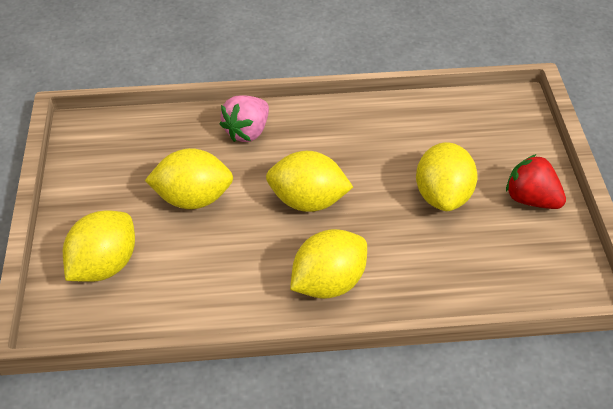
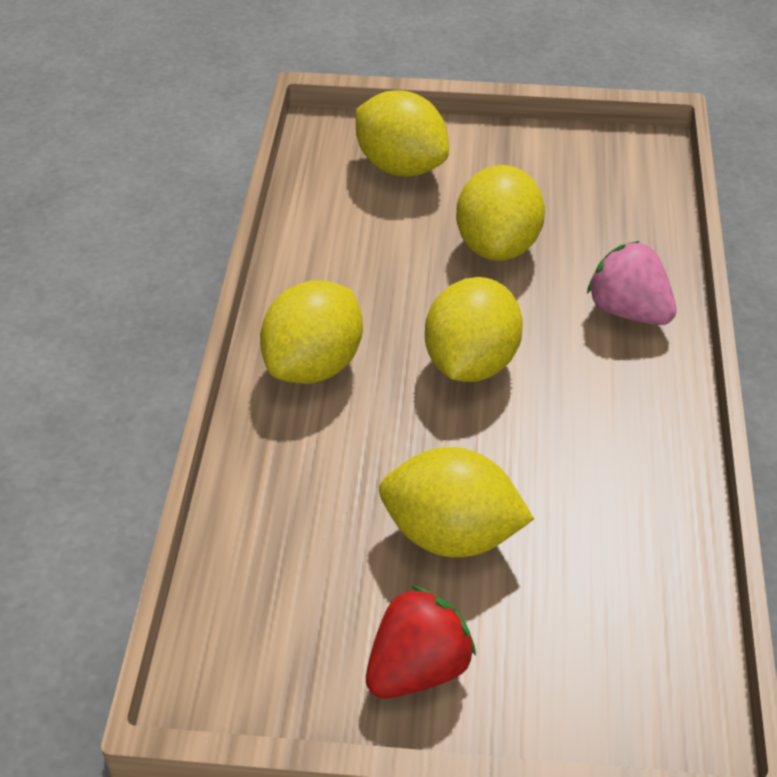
camera: 100 degrees right, 5 degrees down
yellow lemon [290,229,367,299] -> yellow lemon turned 60 degrees clockwise [260,280,363,384]

